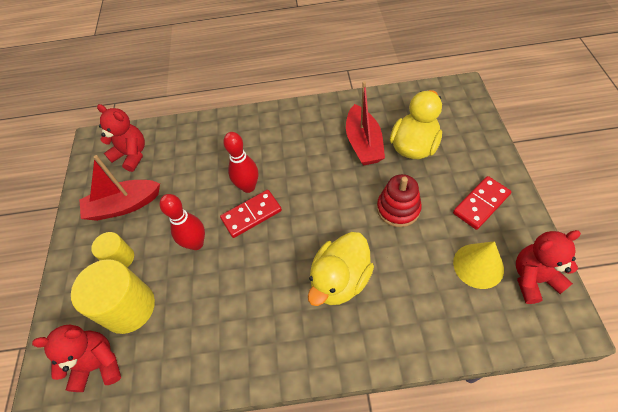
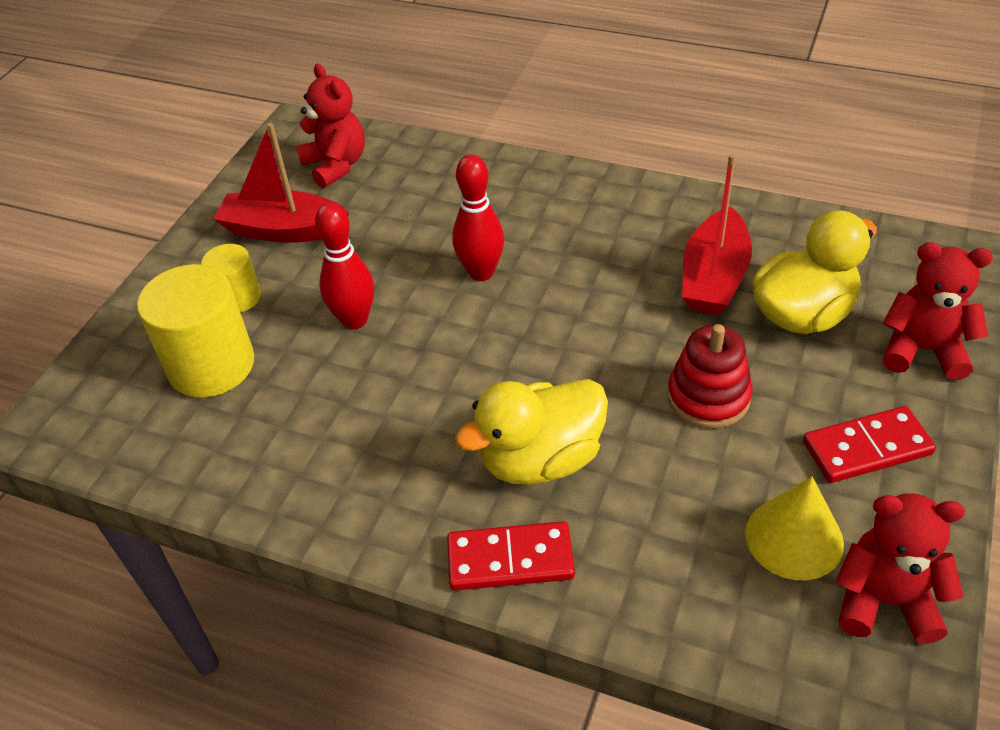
camera: 25 degrees right, 10 degrees down
red teddy bear [32,324,121,392] -> red teddy bear moved to [883,242,993,380]
red domino [220,190,282,238] -> red domino moved to [447,521,575,591]

